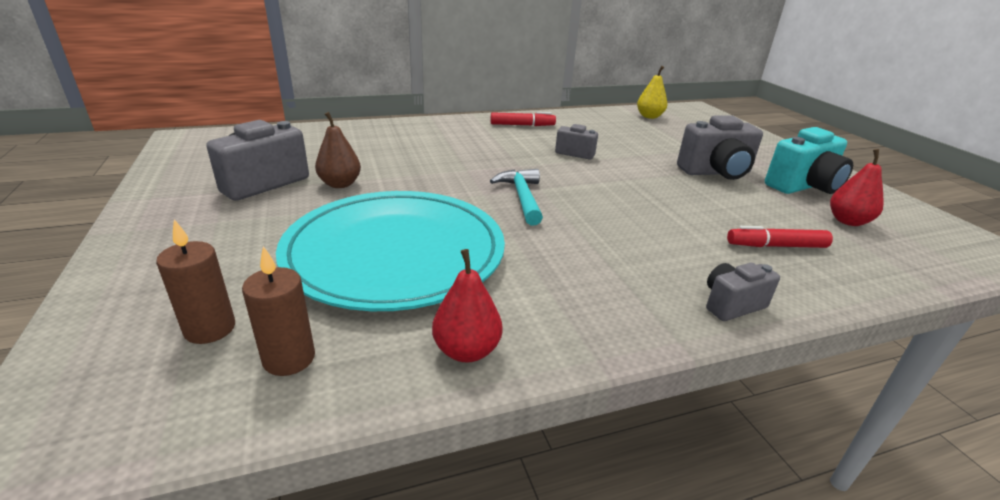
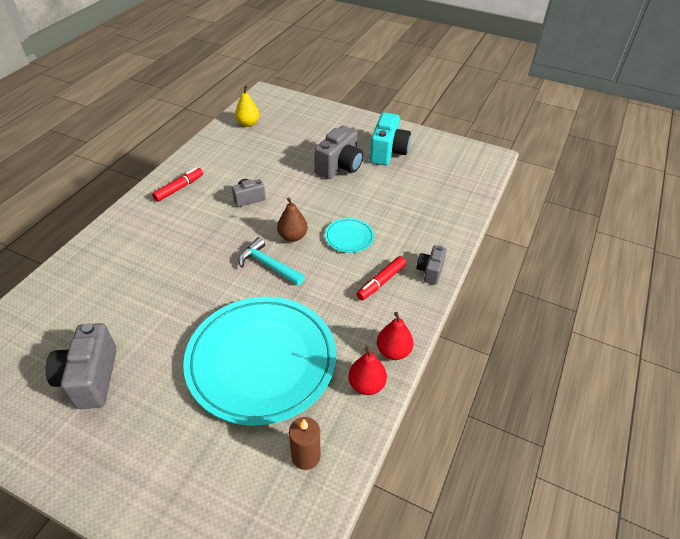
camera: 45 degrees left, 15 degrees up
brown candle [156,219,235,344] -> none
brown pear [315,112,361,188] -> brown pear moved to [277,197,308,242]
red marker [727,226,833,248] -> red marker moved to [356,256,406,300]
red pear [830,149,884,226] -> red pear moved to [377,312,414,360]
none -> turquoise plate [325,218,374,253]

